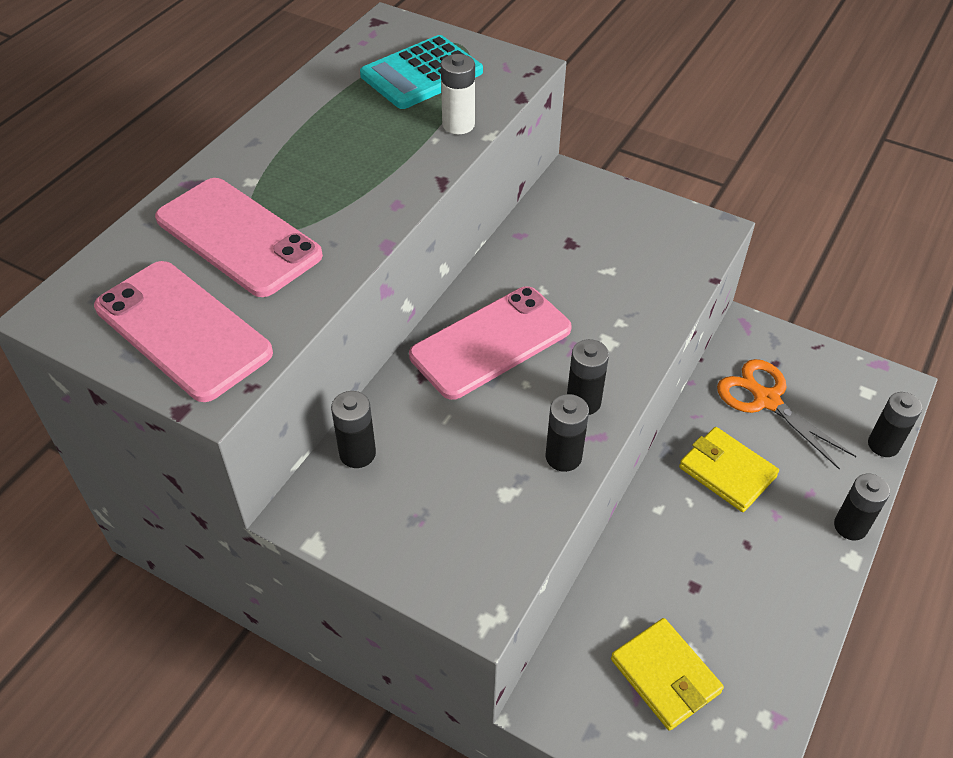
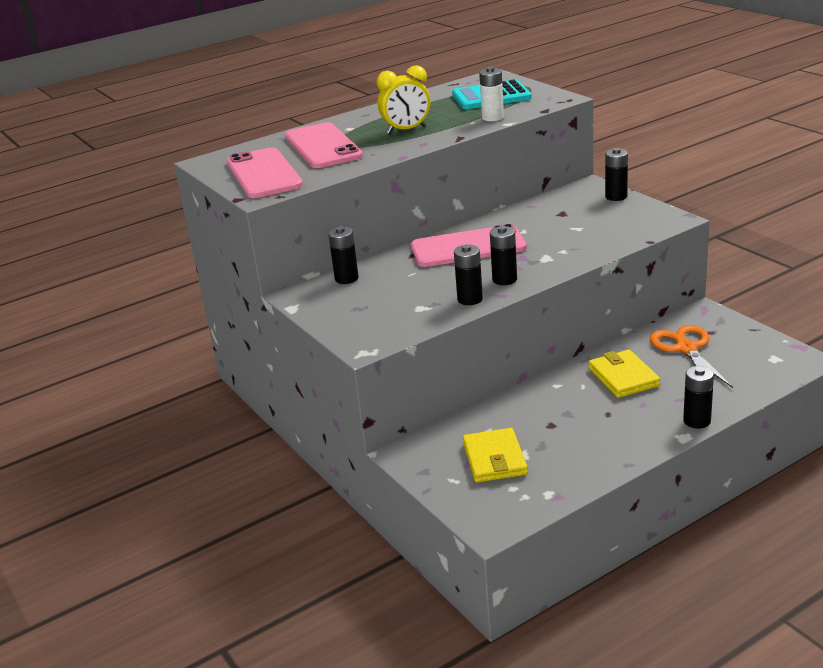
camera: 30 degrees right, 20 degrees down
black battery [868,392,922,457] -> black battery moved to [605,148,628,201]
none -> yellow clock [377,65,430,134]

